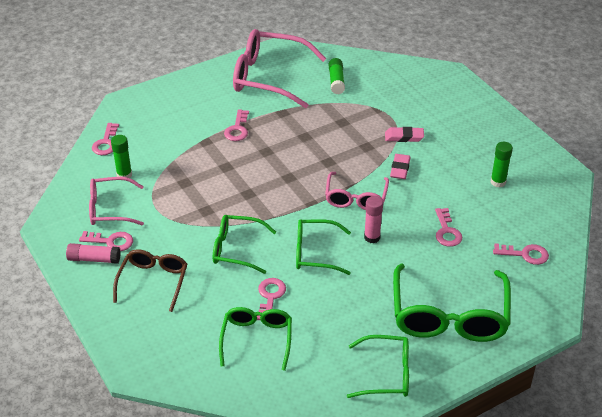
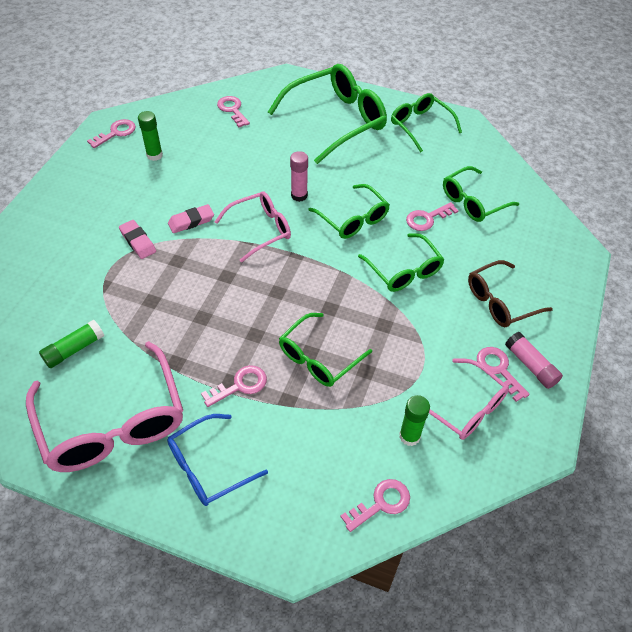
camera: 130 degrees left, 10 degrees up
pink key [435,208,462,247] -> pink key moved to [87,119,136,148]
none -> blue glasses [167,414,268,506]
none -> green glasses [279,313,372,387]

